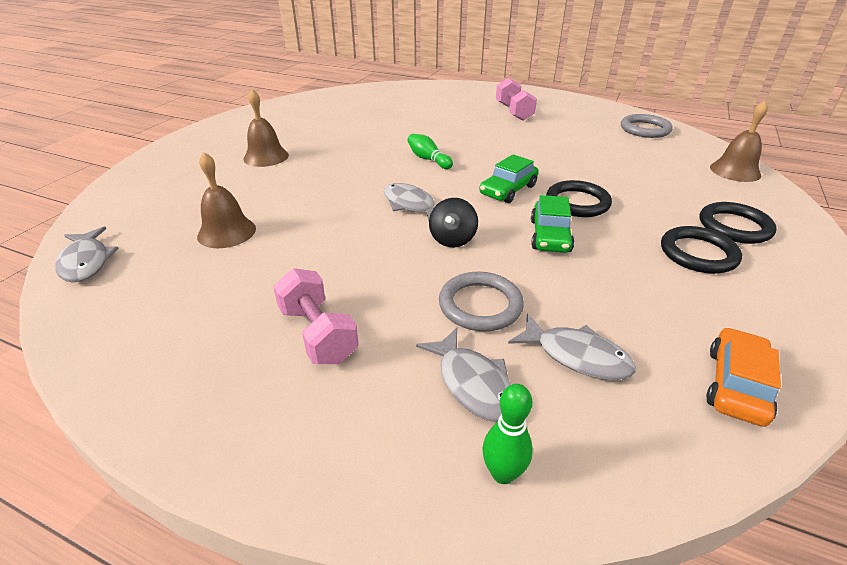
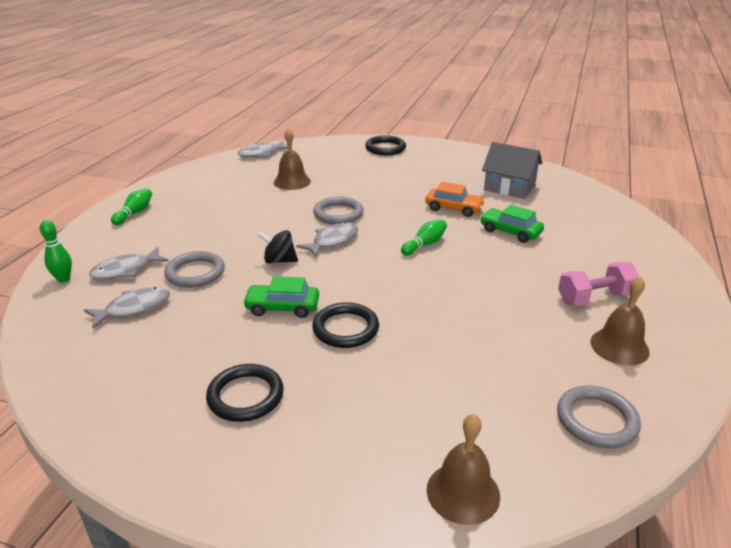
camera: 85 degrees right, 5 degrees down
brown bell [243,89,289,167] -> brown bell moved to [590,276,650,366]
pink dumbbell [273,268,359,364] -> none
green car [479,154,539,203] -> green car moved to [480,205,544,243]
grey fish [508,314,636,380] -> grey fish turned 150 degrees counterclockwise [84,287,170,329]
black ring [700,202,777,244] -> black ring moved to [365,135,406,155]
orange car [706,327,781,427] -> orange car moved to [425,182,485,217]
none -> green bowling pin [111,188,152,225]
none -> grey ring [313,196,364,224]
none -> grey house [482,142,542,199]

